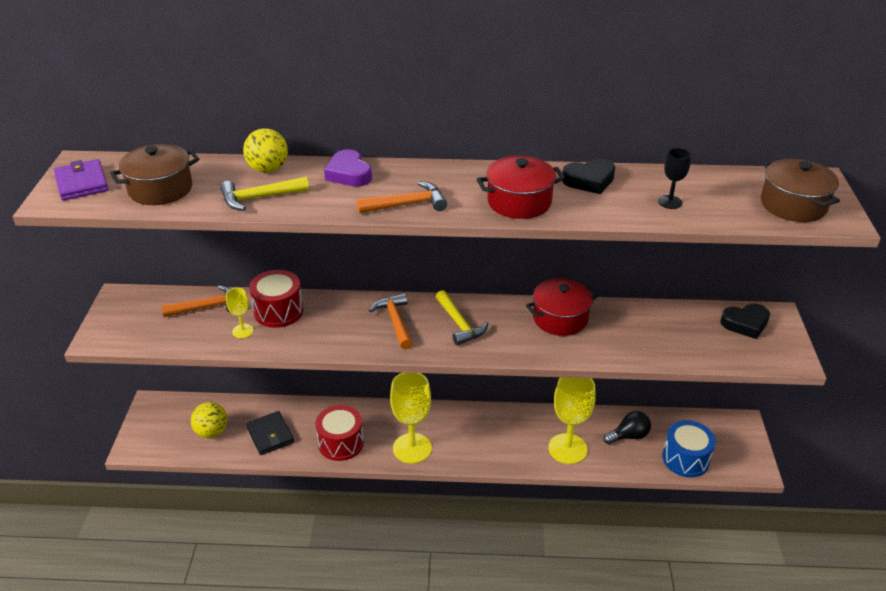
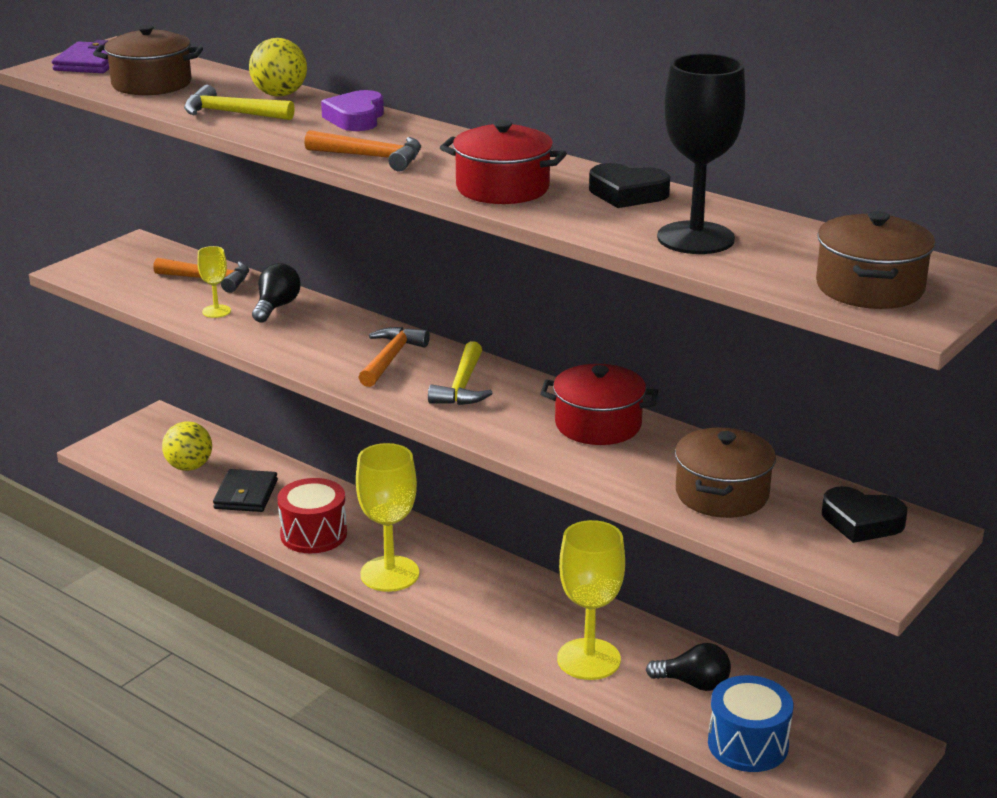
camera: 35 degrees right, 10 degrees down
red drum [249,270,303,328] -> black light bulb [252,263,301,323]
black goblet [658,148,691,209] -> black goblet [657,53,746,254], size x2.06
none -> brown pot [675,427,776,518]

